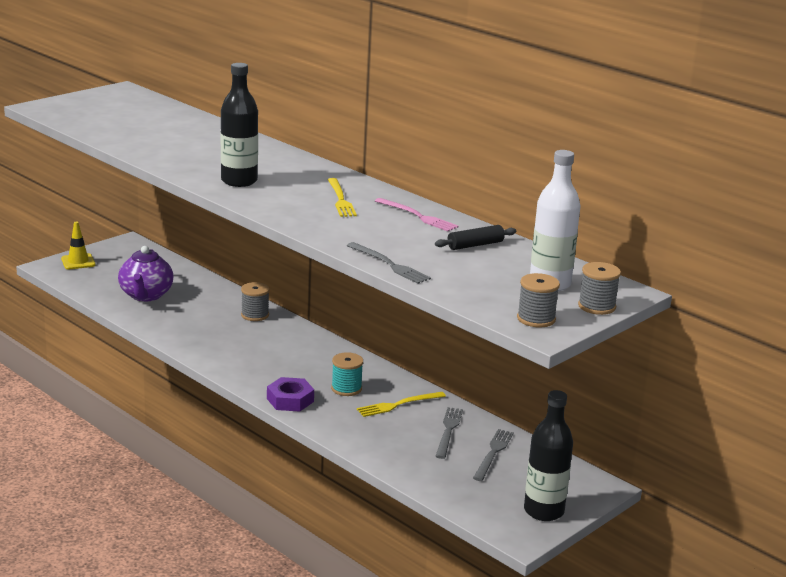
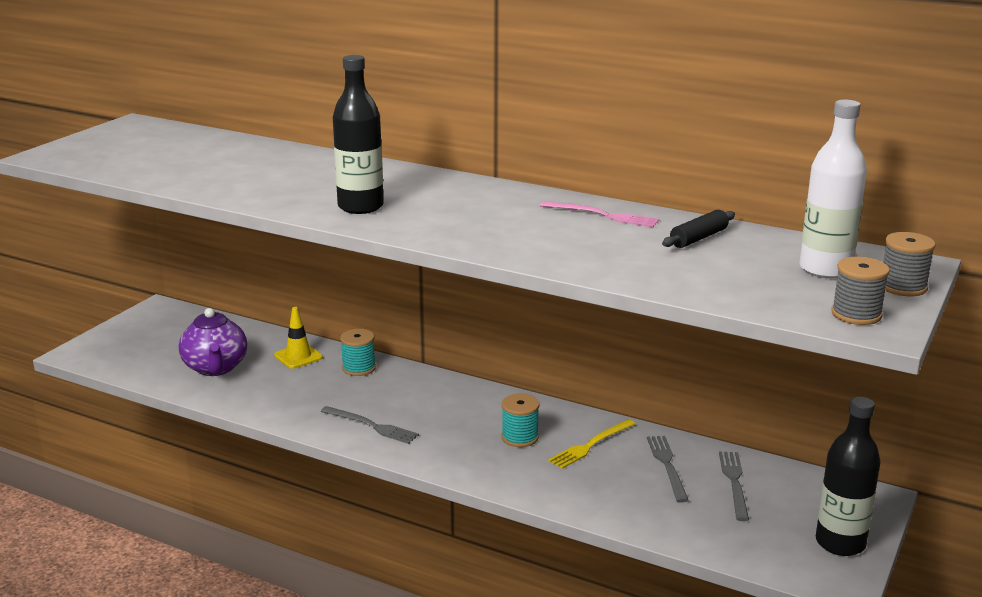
camera: 15 degrees left, 0 degrees up
yellow traffic cone [61,222,95,269] -> yellow traffic cone moved to [274,307,323,369]
grey spool [241,282,270,321] -> turquoise spool [340,329,376,376]
purple nut [267,377,314,412] -> none
yellow fork [328,178,357,217] -> none
grey fork [347,242,431,284] -> grey fork moved to [321,406,419,444]

